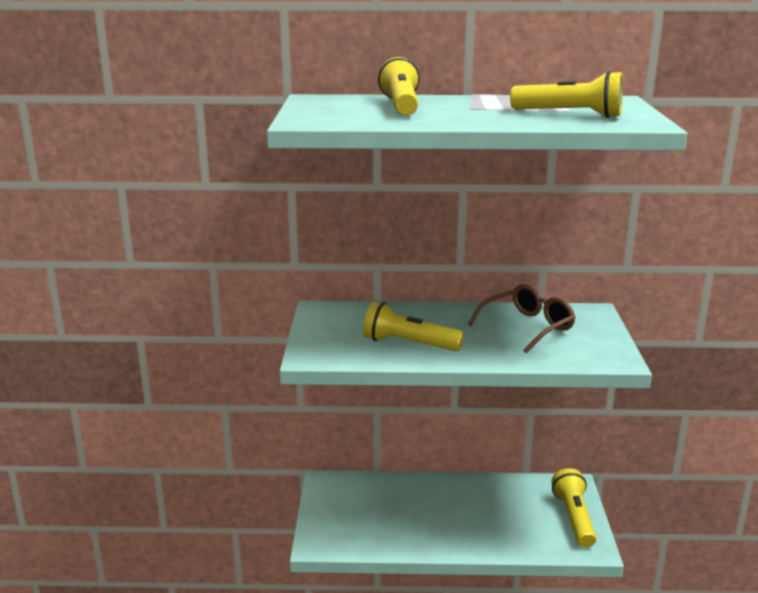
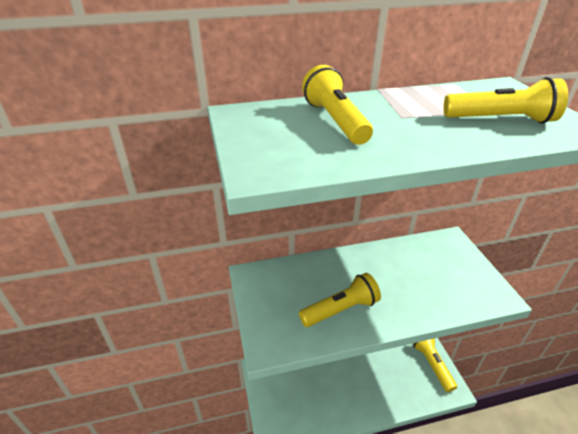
camera: 15 degrees left, 15 degrees up
yellow flashlight [363,302,464,351] -> yellow flashlight turned 150 degrees clockwise [299,273,381,327]
brown glasses [468,284,576,354] -> none

